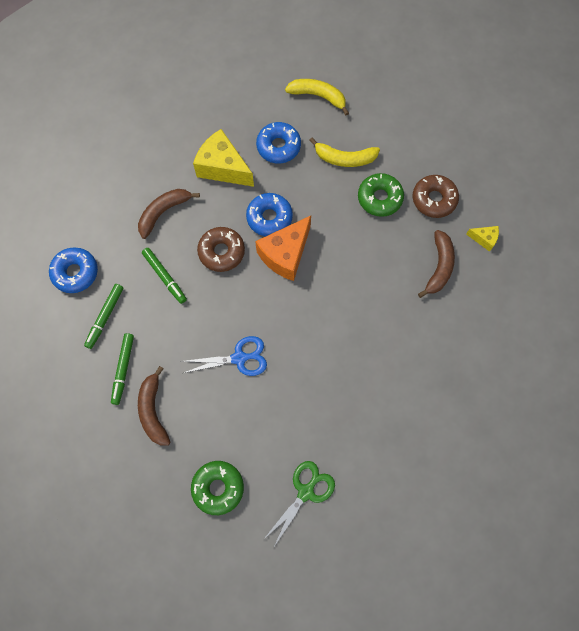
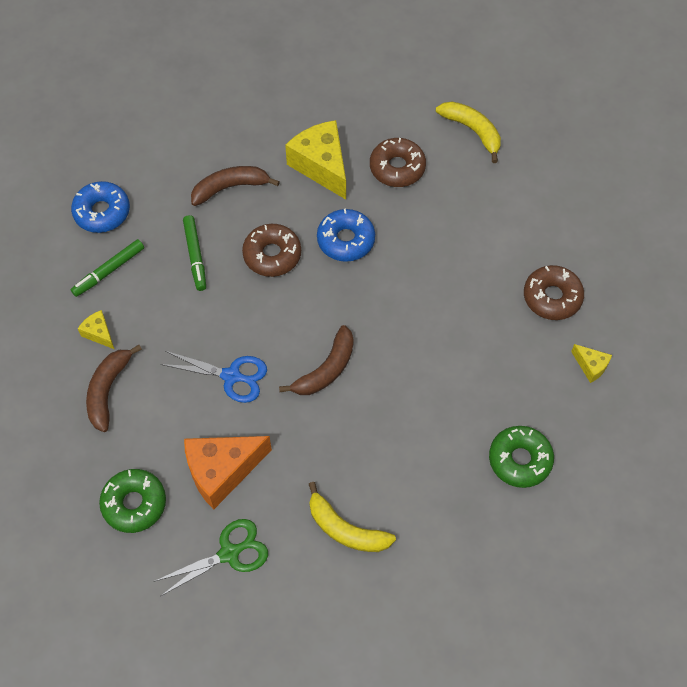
camera: 25 degrees right, 10 degrees down
green marker [111,333,134,405] -> yellow cheese [78,310,114,349]
orange cheese [255,216,311,281] -> orange cheese moved to [184,436,272,509]
blue donut [256,122,301,164] -> brown donut [370,138,426,187]
yellow banana [309,138,380,167] -> yellow banana moved to [309,482,396,552]
green donut [358,173,404,217] -> green donut moved to [489,426,554,488]
brown banana [418,230,455,298] -> brown banana moved to [279,325,354,395]

